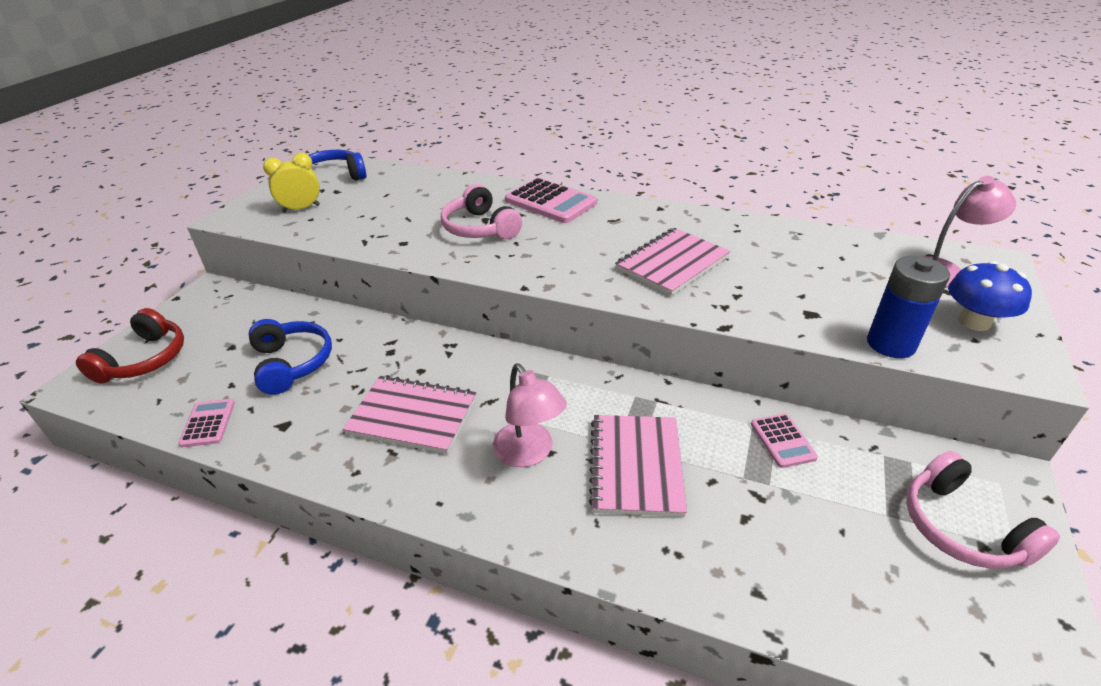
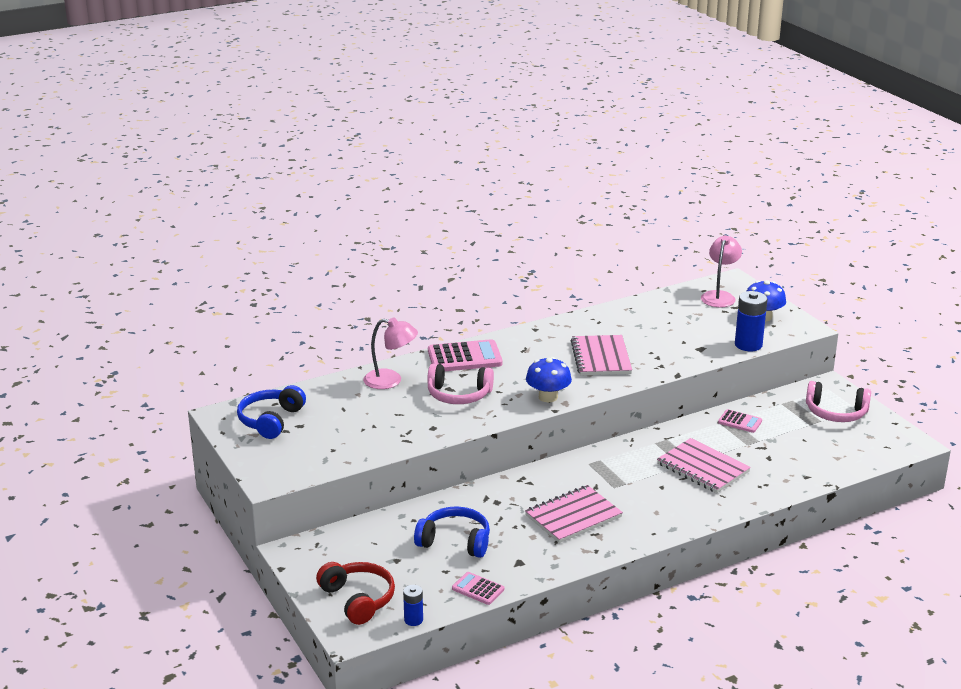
camera: 50 degrees left, 10 degrees down
yellow clock [263,153,320,213] -> none
pink lamp [493,363,567,467] -> pink lamp moved to [363,317,418,389]
none -> blue battery [403,585,423,626]
none -> blue mushroom [526,357,572,402]

